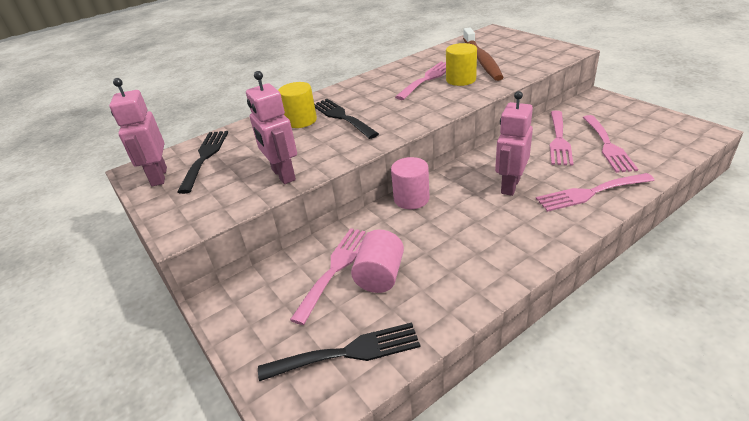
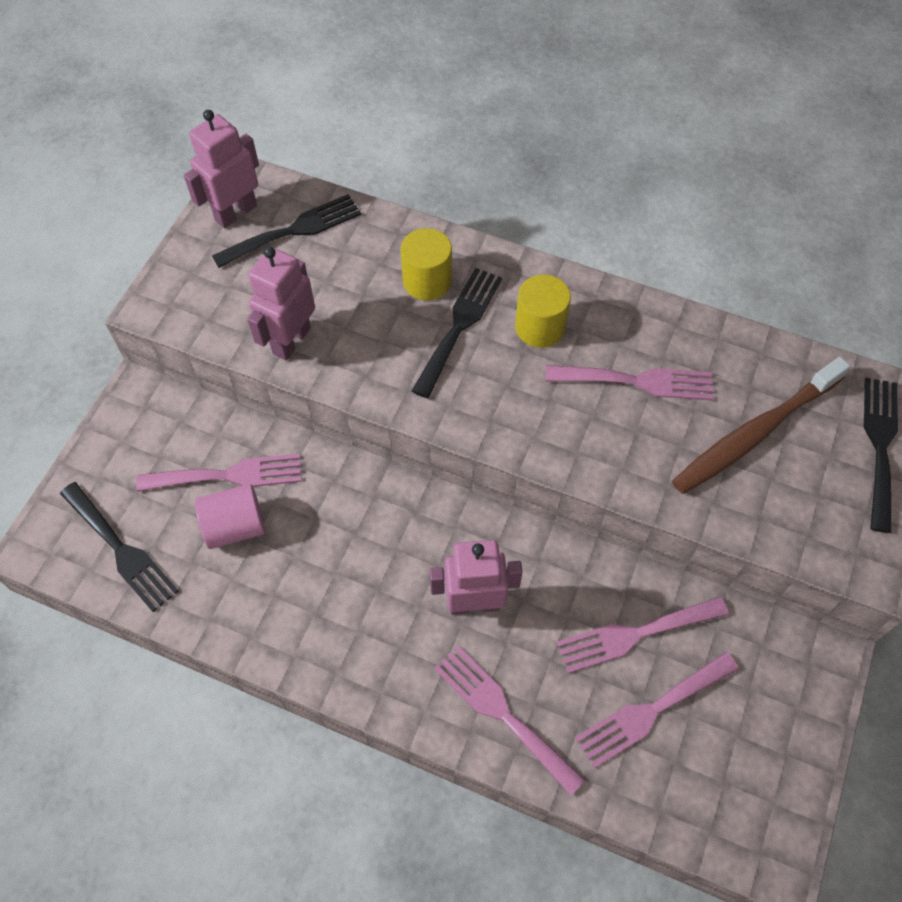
camera: 55 degrees right, 25 degrees up
pink cylinder [391,157,430,209] -> none
yellow cylinder [446,43,477,86] -> yellow cylinder moved to [515,274,571,348]
none -> black fork [864,378,898,533]

